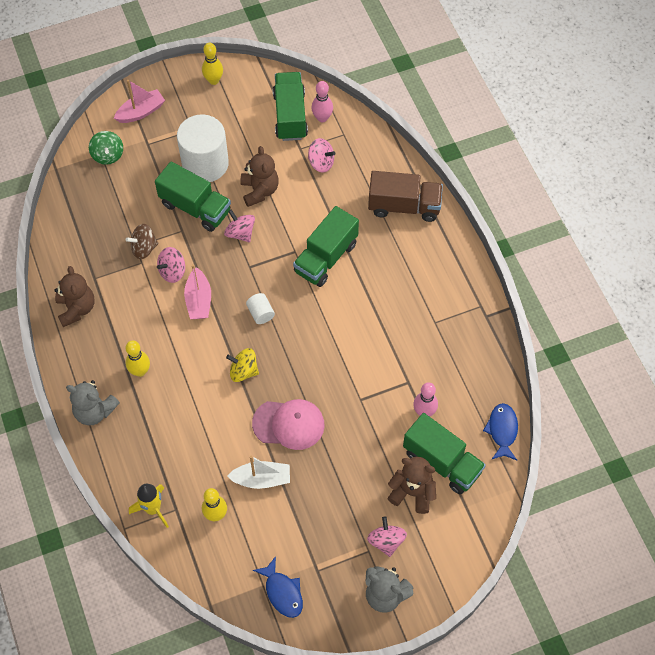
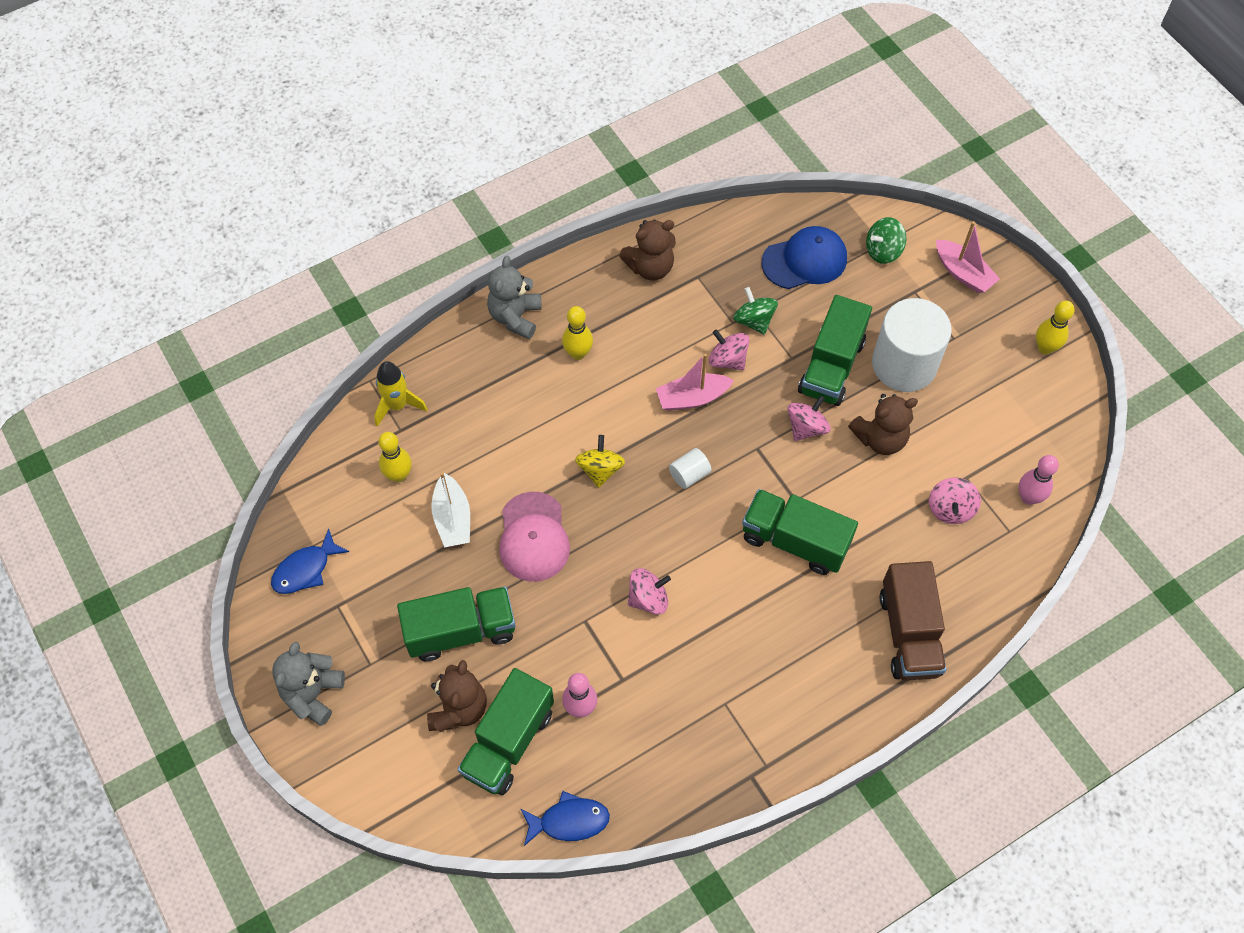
camera: 80 degrees right, 0 degrees up
brown spinning top [126,224,158,259] -> green spinning top [733,287,778,335]
green truck [273,72,308,141] -> green truck moved to [397,586,515,661]
pink spinning top [367,516,407,557] -> pink spinning top moved to [628,568,671,615]
none -> blue cap [762,226,847,289]

